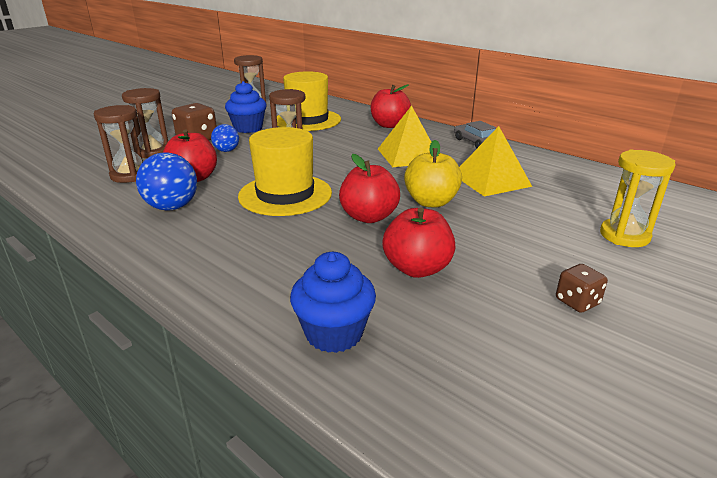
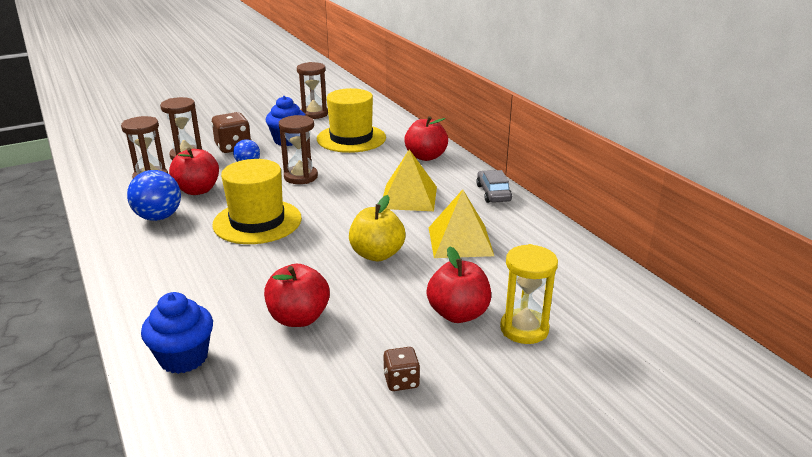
camera: 20 degrees right, 0 degrees up
red apple [339,154,400,223] -> red apple moved to [426,246,491,323]

